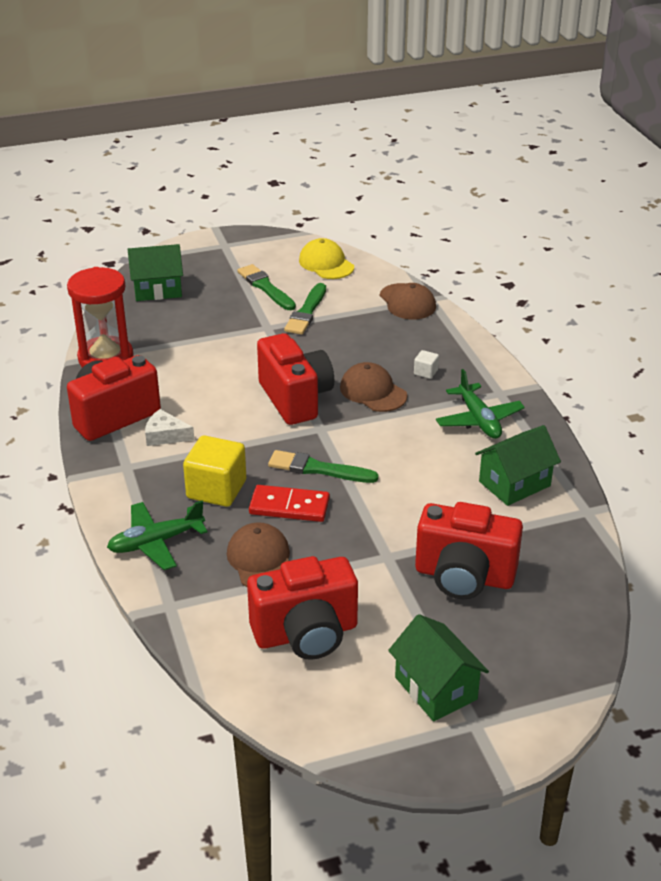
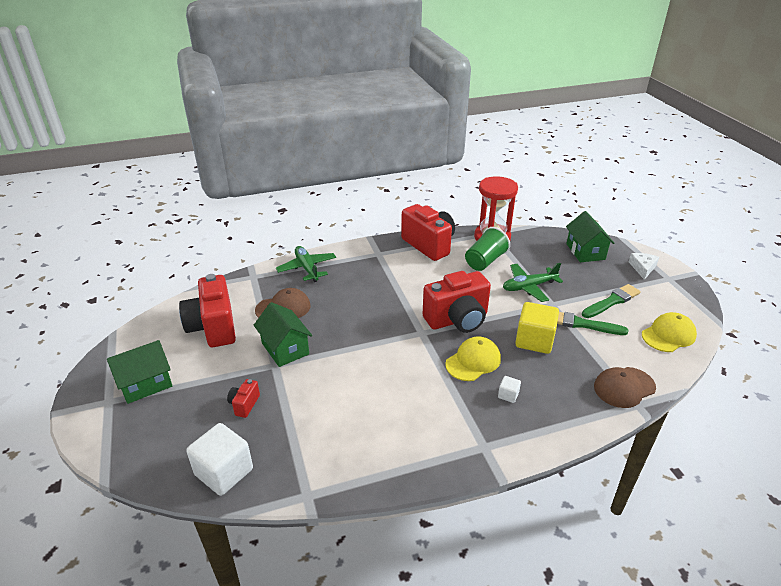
camera: 90 degrees right, 0 degrees up
white cheese [145,409,194,446] -> white cheese moved to [629,253,659,280]
yellow cube [183,436,246,507] -> yellow cube moved to [515,302,559,354]
red domino [249,485,330,522] -> none
green brush [268,450,379,483] -> none
brown cap [340,362,407,412] -> yellow cap [445,336,501,381]
red camera [415,502,523,599] -> red camera [227,379,260,418], size x0.44
green plane [436,369,525,439] -> green plane moved to [503,263,563,302]
green house [475,425,561,506] -> green house moved to [254,302,312,367]
none -> white cube [186,423,253,496]
none -> green cup [465,227,510,271]

